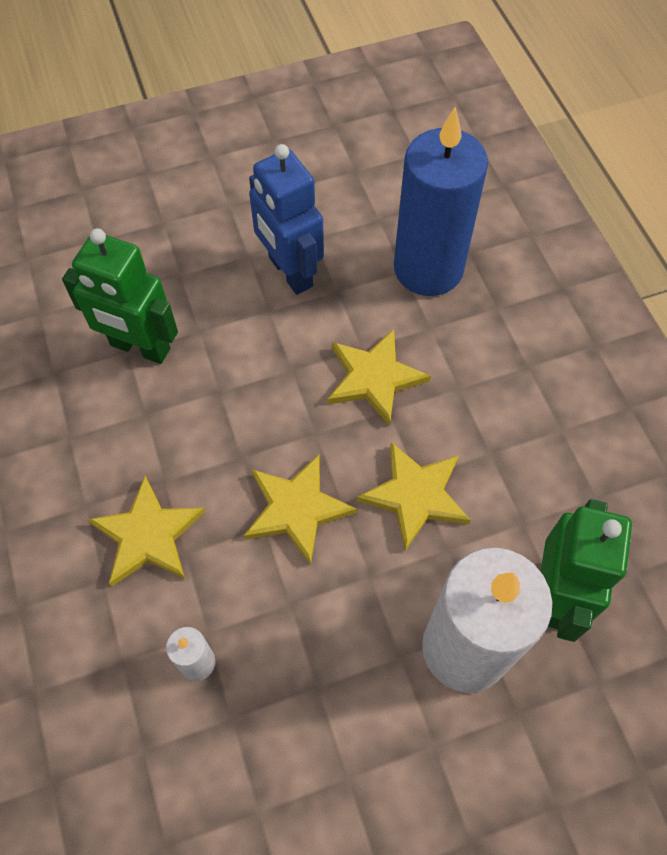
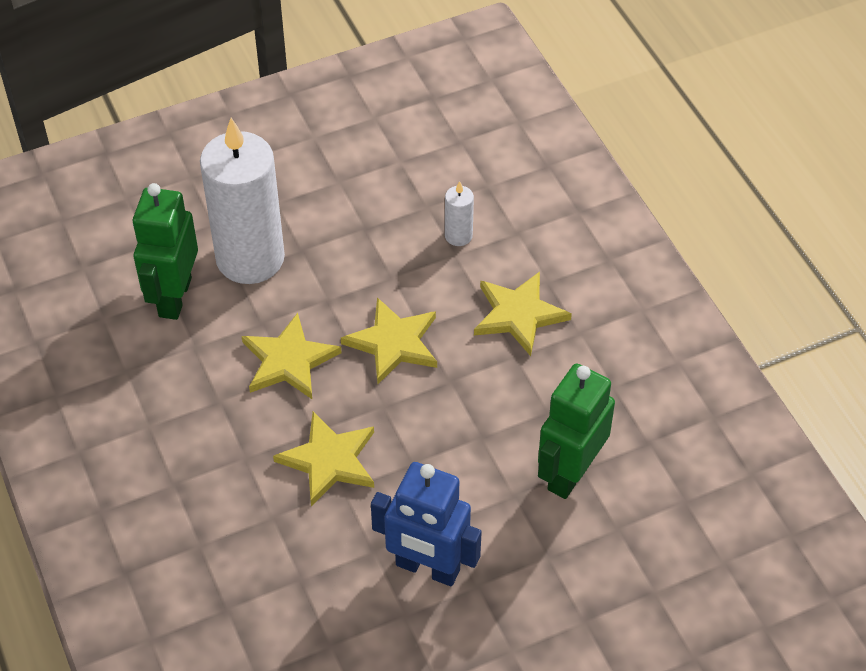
camera: 175 degrees right, 10 degrees down
green robot [62,228,178,364] -> green robot turned 75 degrees counterclockwise [538,364,615,499]
blue robot [249,144,324,295] -> blue robot turned 150 degrees clockwise [371,462,482,586]
blue candle [394,107,488,296] -> none

